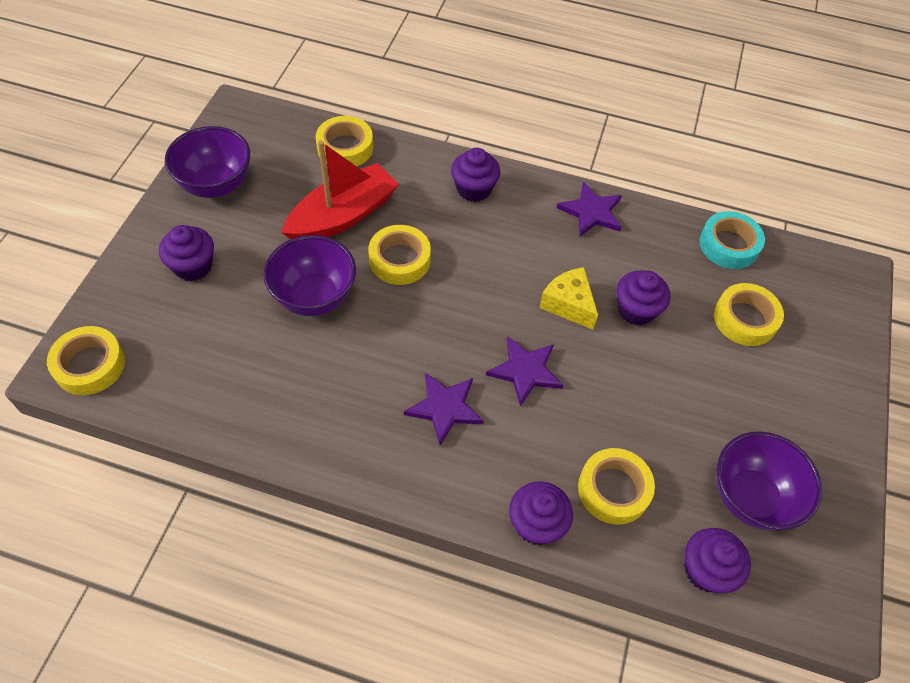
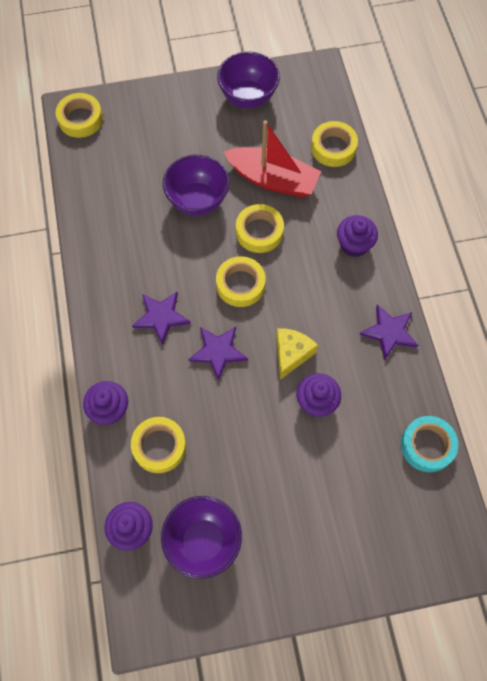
camera: 65 degrees right, 10 degrees up
purple cupcake [159,225,214,281] -> none
yellow tape [714,283,784,346] -> yellow tape moved to [216,256,266,307]

